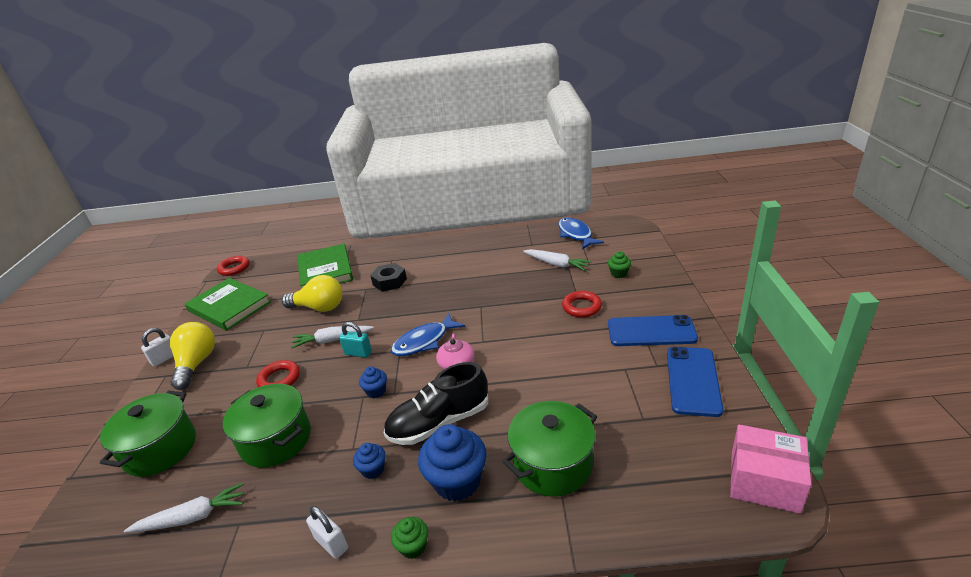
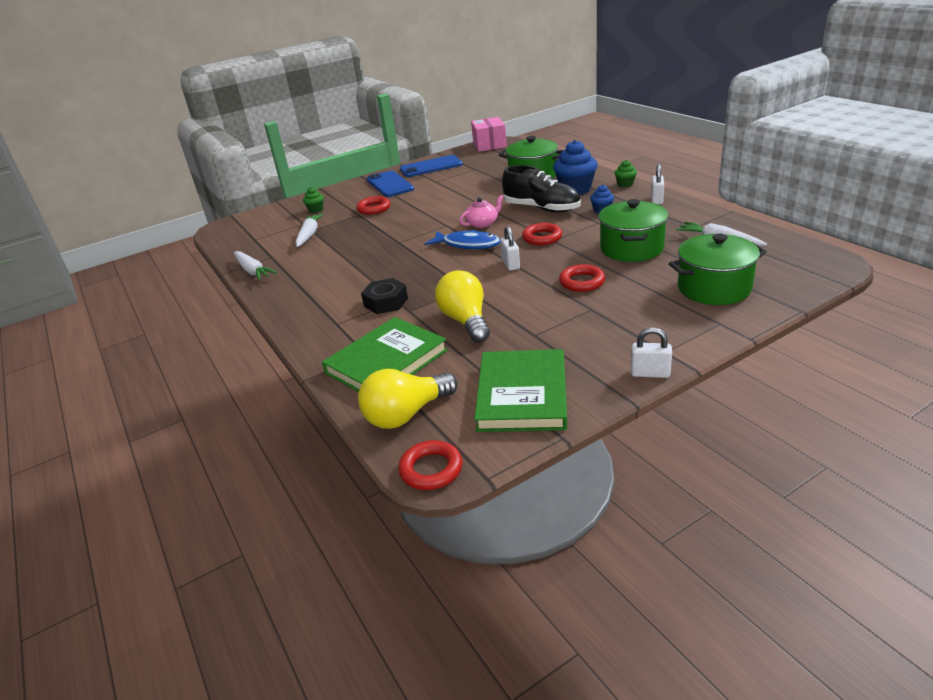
camera: 120 degrees left, 0 degrees up
yellow light bulb [170,322,215,390] -> yellow light bulb moved to [358,369,457,429]
white carrot [291,326,374,349] -> white carrot moved to [234,251,277,281]
turquoise padlock [339,322,372,358] -> white padlock [500,226,520,271]
blue cupcake [359,367,387,398] -> red ring [522,223,562,245]
blue fish [558,217,604,249] -> none

